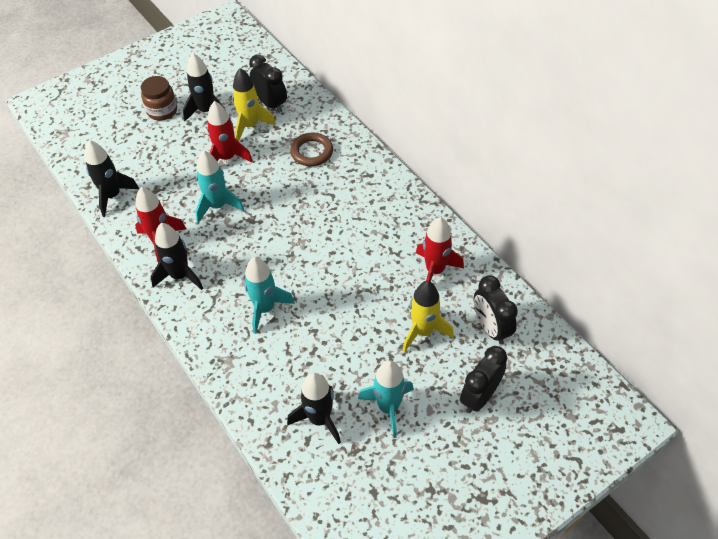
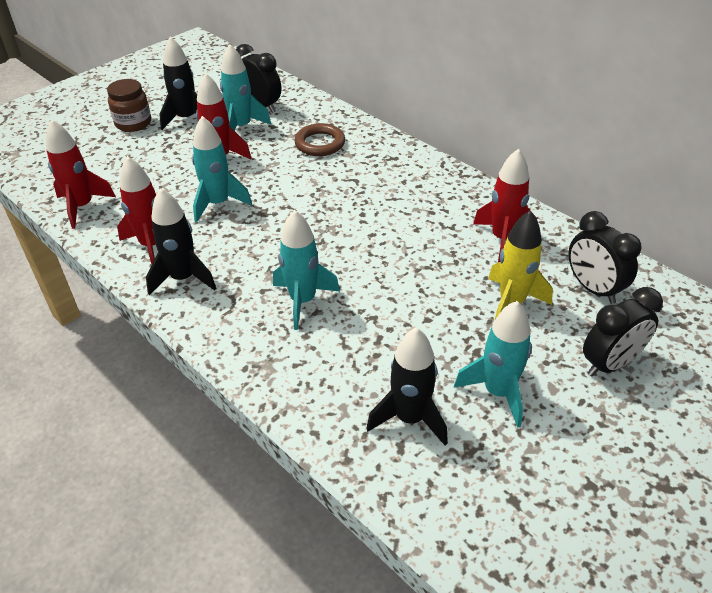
camera: 10 degrees left, 10 degrees down
black rocket [85,140,139,217] -> red rocket [46,119,116,229]
yellow rocket [232,68,276,141] -> turquoise rocket [220,44,271,131]
black clock [460,346,507,413] -> black clock turned 150 degrees counterclockwise [583,287,663,377]

